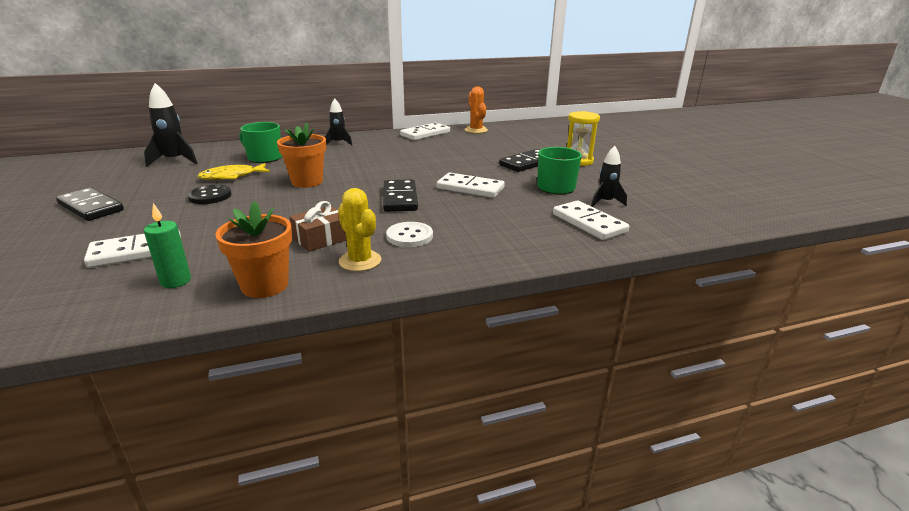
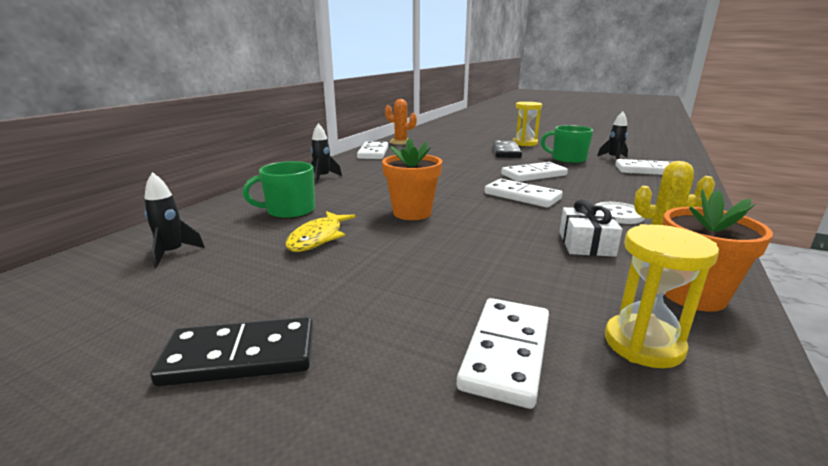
camera: 45 degrees left, 5 degrees down
black rocket [144,83,198,167] -> black rocket [144,172,205,268], size x0.65
green candle [144,203,191,288] -> yellow hourglass [605,224,719,368]
black button [187,185,231,204] -> none
brown gift [290,201,347,252] -> white gift [560,200,622,257]
black domino [383,179,418,212] -> white domino [484,179,563,208]

